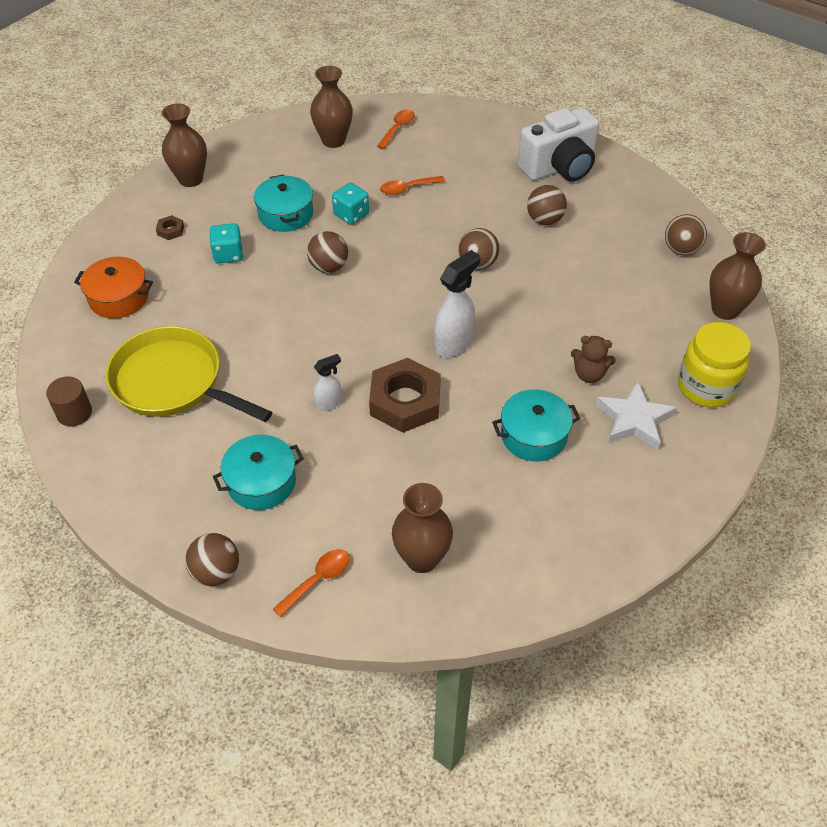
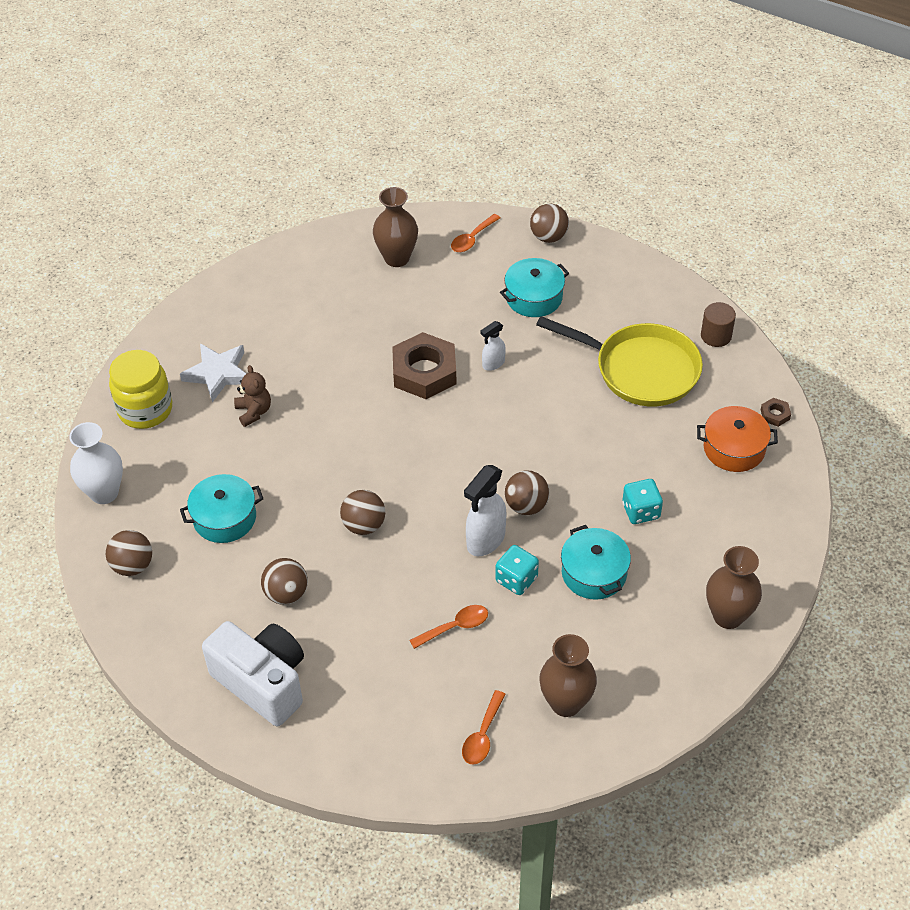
camera: 175 degrees right, 0 degrees up
brown nut [156,215,184,240] -> brown nut moved to [761,398,791,427]
white spray bottle [434,250,480,357] -> white spray bottle moved to [464,465,507,556]
turquoise pot [492,389,580,461] -> turquoise pot moved to [180,474,263,543]
white camera [517,107,599,182] -> white camera turned 75 degrees clockwise [202,621,304,726]
brown teddy bear [571,336,616,383] -> brown teddy bear turned 60 degrees clockwise [234,365,271,427]
brown vase [710,232,766,320] -> white vase [69,422,123,504]

